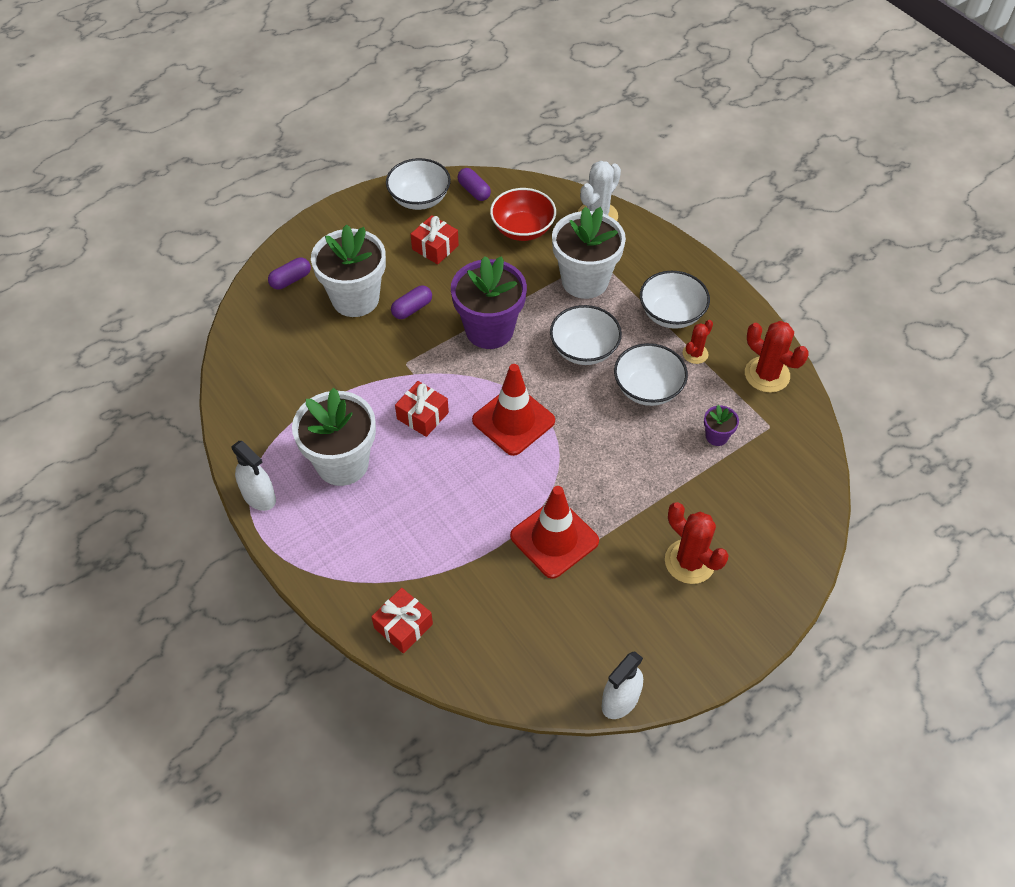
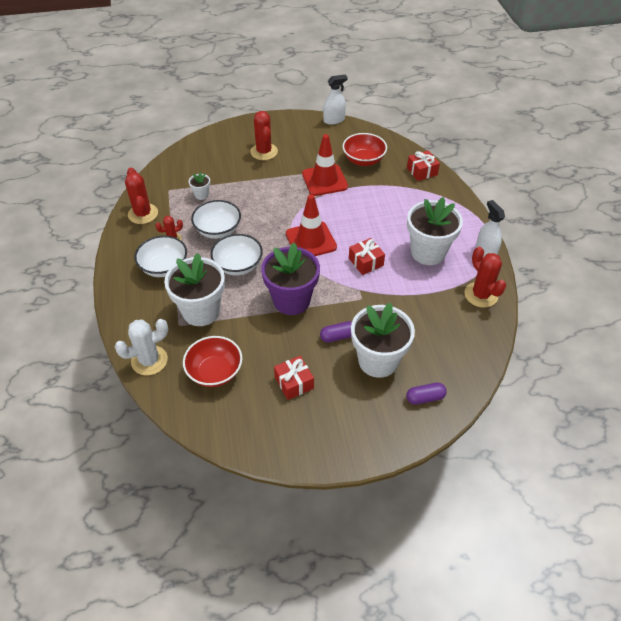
camera: 155 degrees left, 5 degrees down
white bowl [386,158,451,210] -> none
purple capsule [457,168,491,201] -> none
purple flower pot [704,405,739,446] -> white flower pot [189,172,210,200]
none -> red bowl [343,133,387,166]
none -> red cactus [465,247,506,308]

